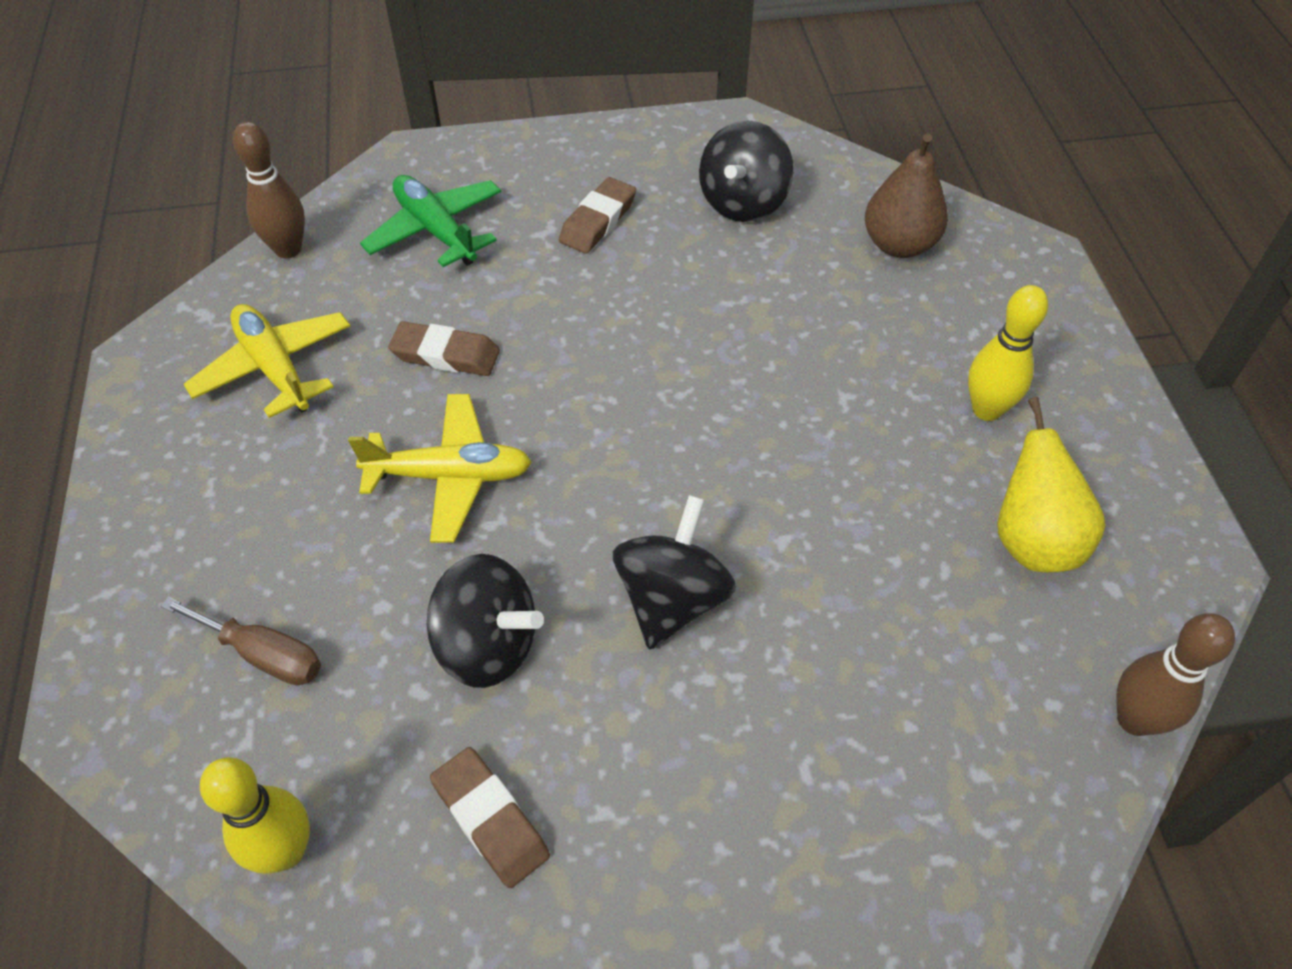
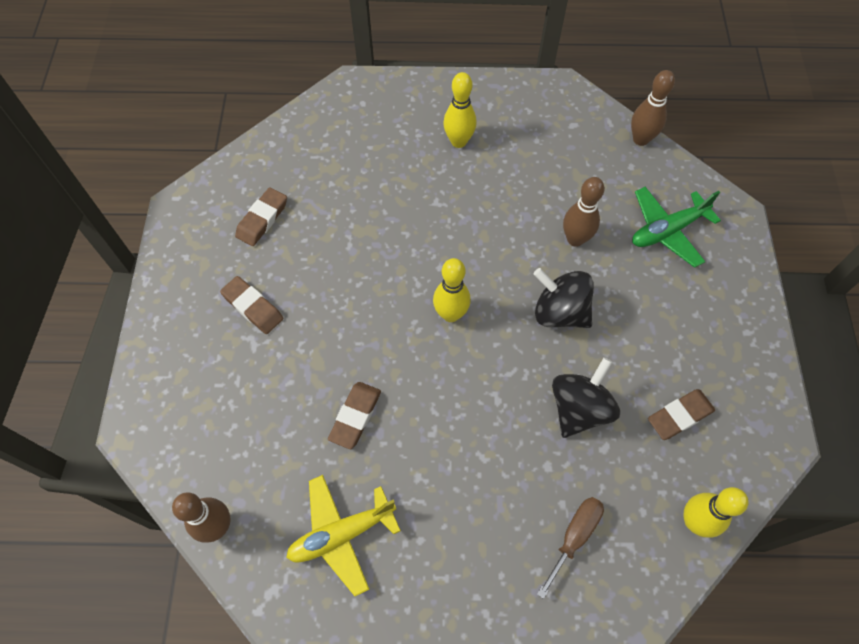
camera: 80 degrees left, 10 degrees up
yellow plane [348,394,532,543] -> none
green plane [360,175,501,267] -> green plane moved to [632,187,721,268]
black spinning top [699,121,794,222] -> brown eraser [235,187,287,246]
brown pear [865,134,948,258] -> none
yellow pear [997,397,1105,573] -> none
none -> yellow bowling pin [433,258,471,322]
none -> brown bowling pin [563,177,604,247]

